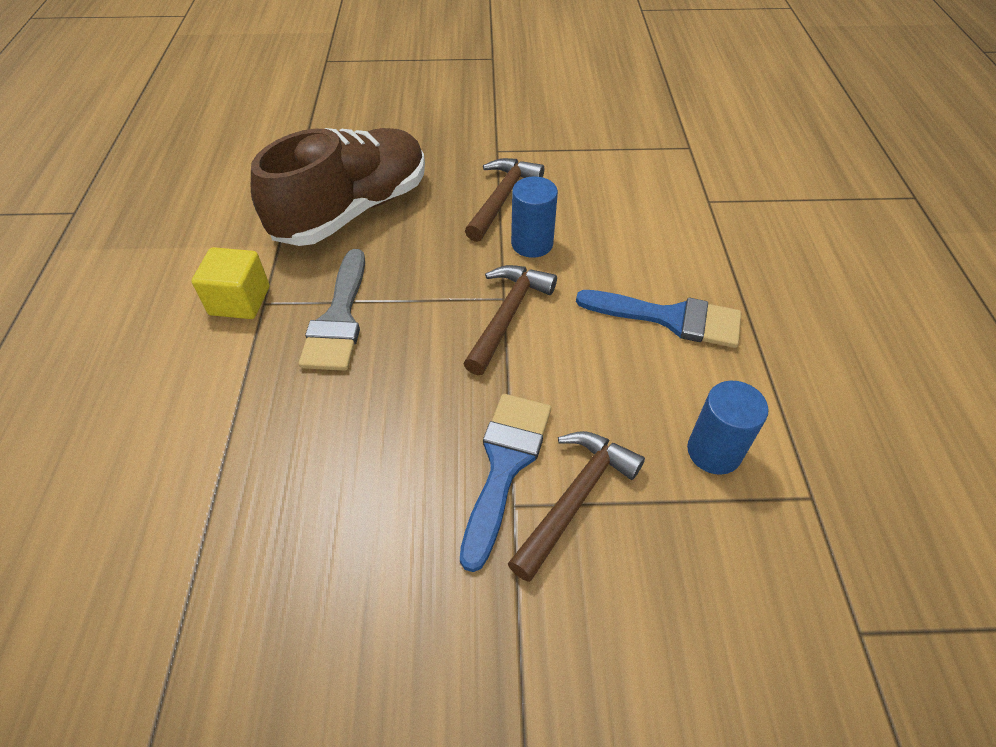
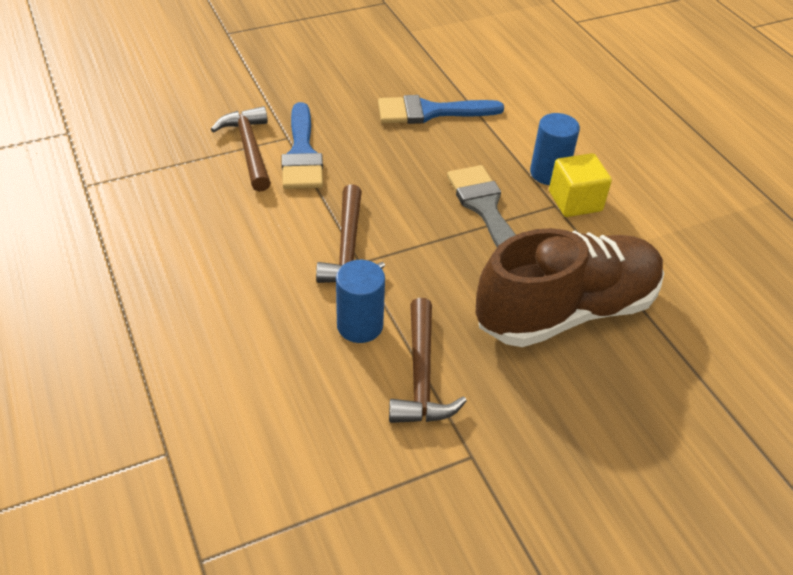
camera: 155 degrees right, 5 degrees down
brown shoe [251,128,425,246] -> brown shoe turned 135 degrees counterclockwise [475,228,664,347]
brown hammer [508,431,645,582] -> brown hammer turned 150 degrees clockwise [211,106,271,192]
blue brush [576,290,741,348] -> blue brush moved to [378,95,504,124]
blue cylinder [687,381,768,475] -> blue cylinder moved to [530,113,580,185]

